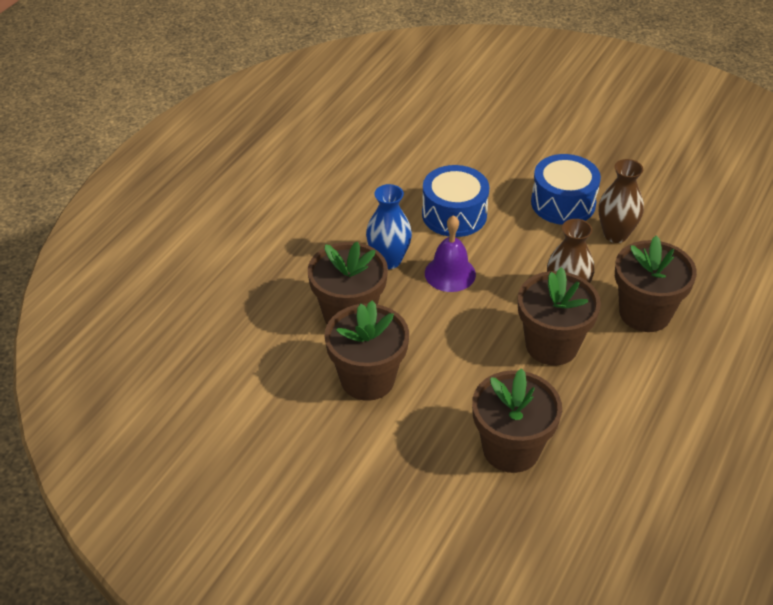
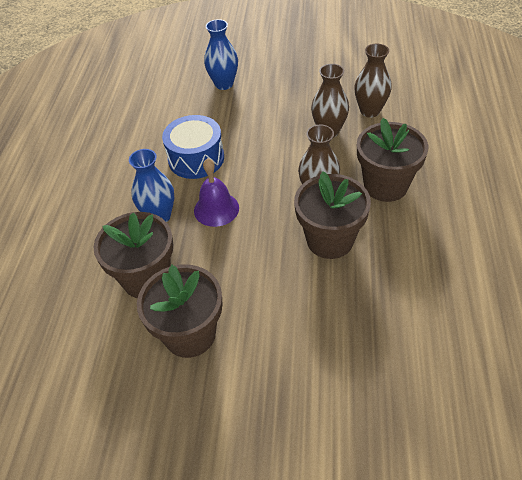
camera: 20 degrees left, 5 degrees up
brown flower pot [472,368,562,473] -> none
blue drum [531,154,601,225] -> none
none -> blue vase [204,19,238,90]
none -> brown vase [354,44,392,118]

